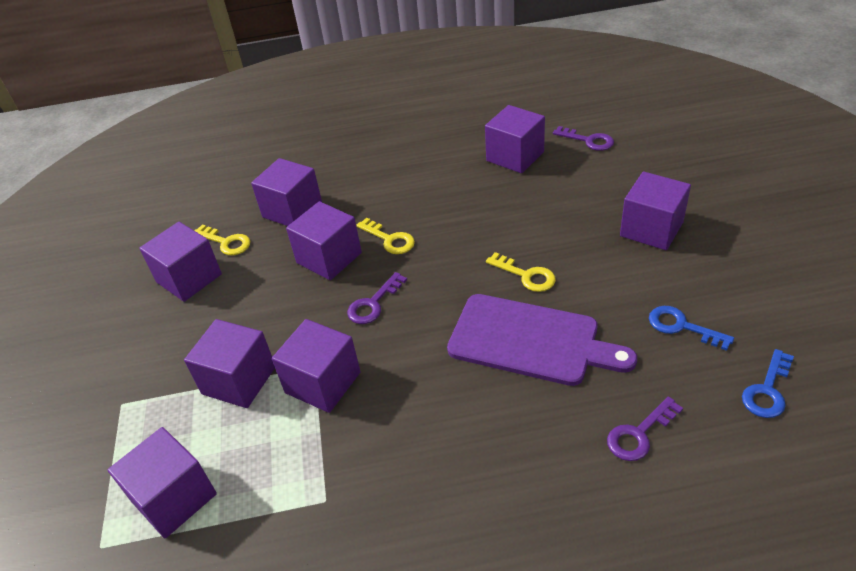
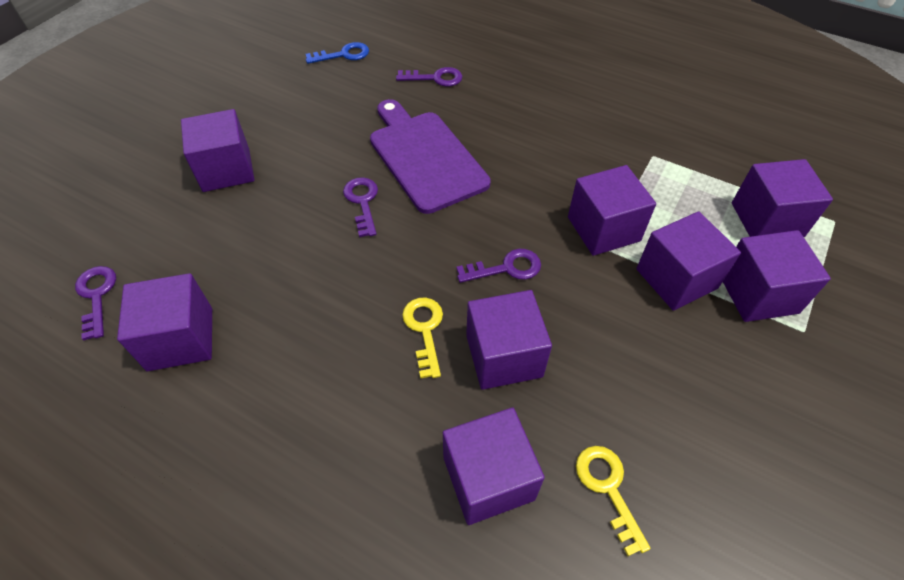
camera: 145 degrees left, 10 degrees up
purple cube [139,222,222,302] -> purple cube moved to [723,230,831,322]
yellow key [486,252,556,292] -> purple key [343,177,378,237]
blue key [649,306,734,351] -> none

